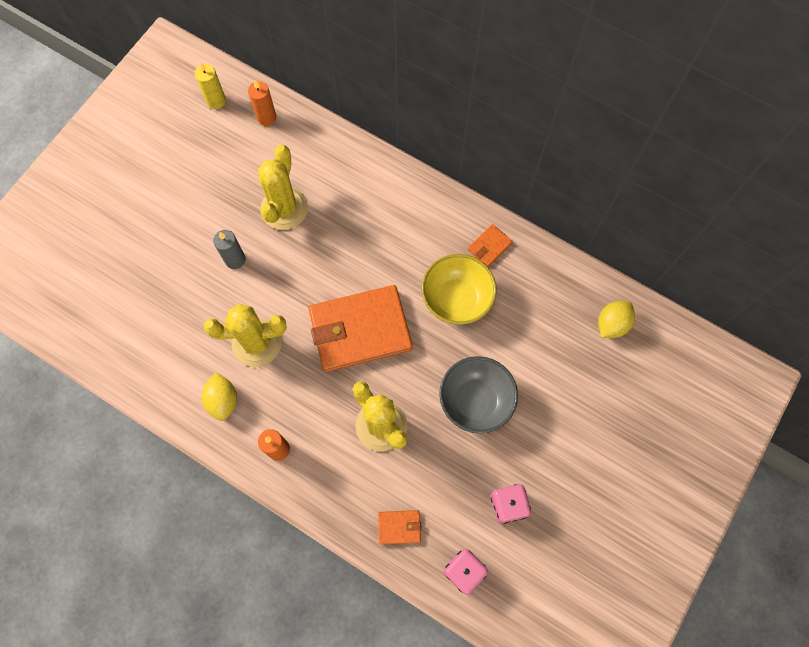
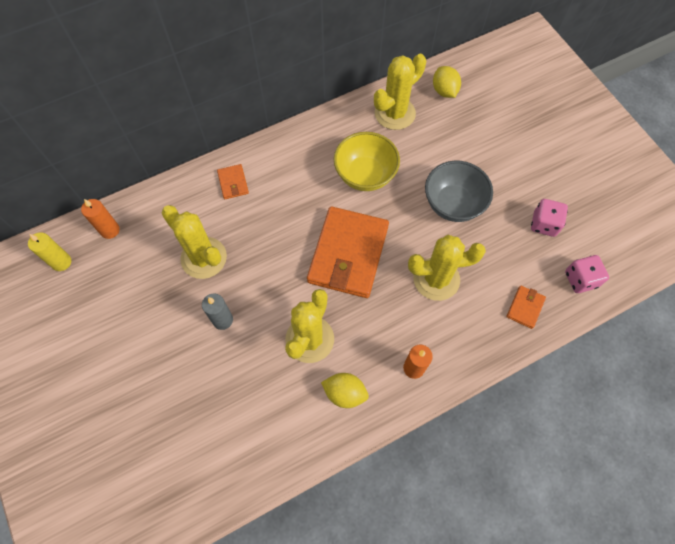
camera: 60 degrees left, 5 degrees down
orange wallet [468,224,513,267] -> orange wallet moved to [217,164,249,199]
none -> yellow cactus [374,54,426,130]

